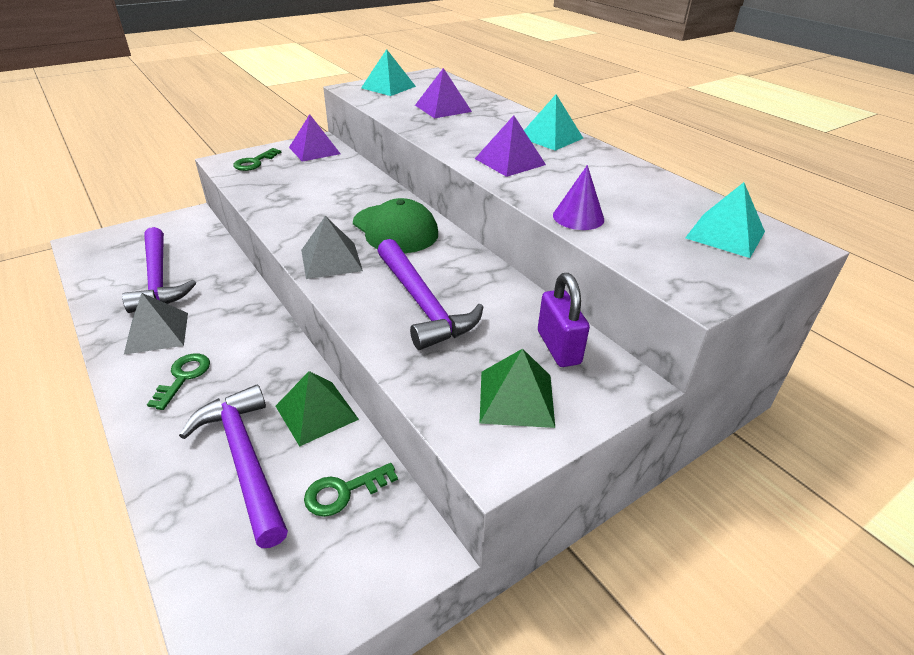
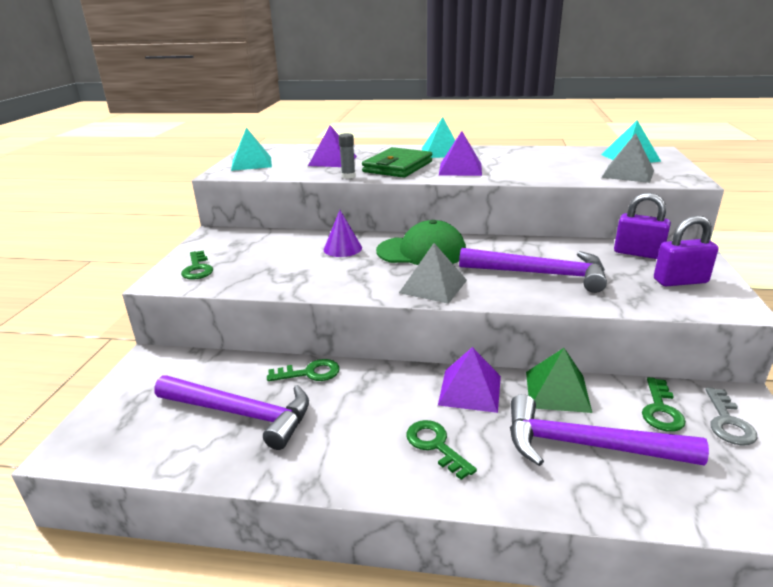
camera: 45 degrees left, 10 degrees down
grey pyramid [124,293,188,355] -> grey pyramid moved to [602,133,654,183]
purple pyramid [289,114,341,162] -> purple pyramid moved to [438,347,501,413]
green pyramid [479,349,555,428] -> purple padlock [654,216,719,286]
purple cone [553,165,604,230] -> purple cone moved to [324,210,362,257]
none -> green key [267,359,339,381]
none -> grey glue stick [339,133,356,179]
none -> green wallet [362,147,432,178]
none -> grey key [705,387,758,446]

